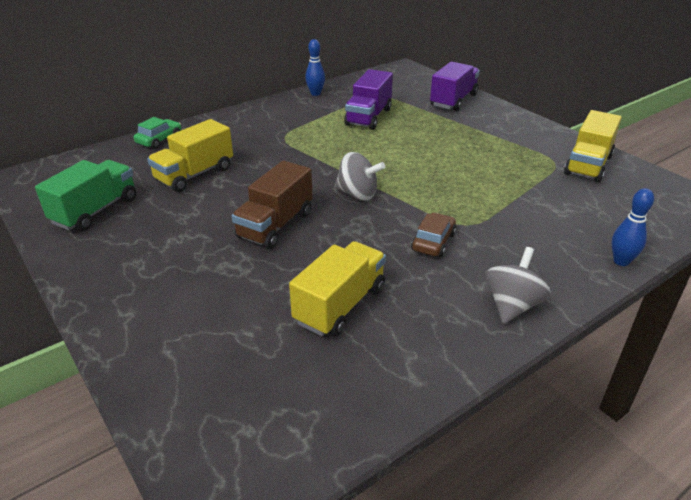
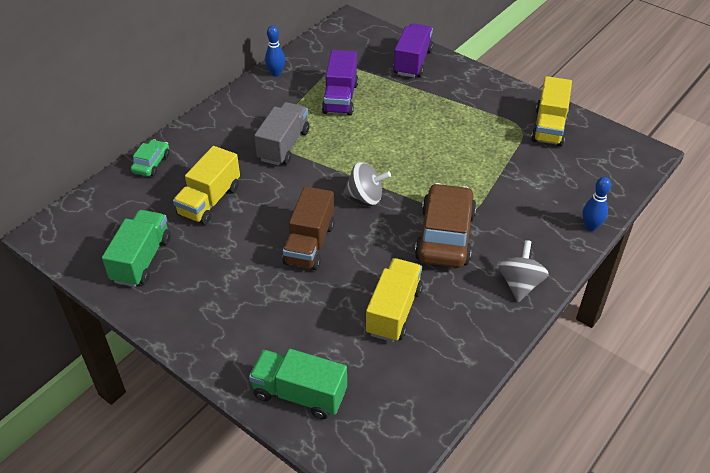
camera: 15 degrees left, 10 degrees up
brown car [411,213,456,257] -> brown car [415,183,476,268], size x1.98
none -> green truck [249,349,347,419]
none -> grey truck [254,102,309,165]

